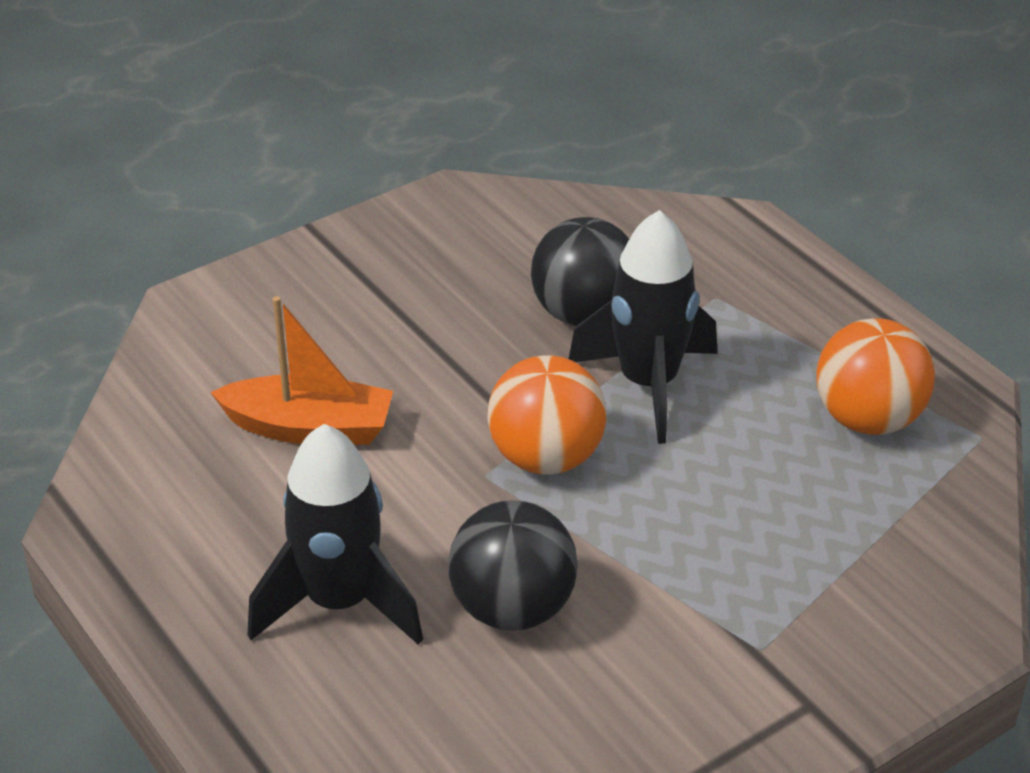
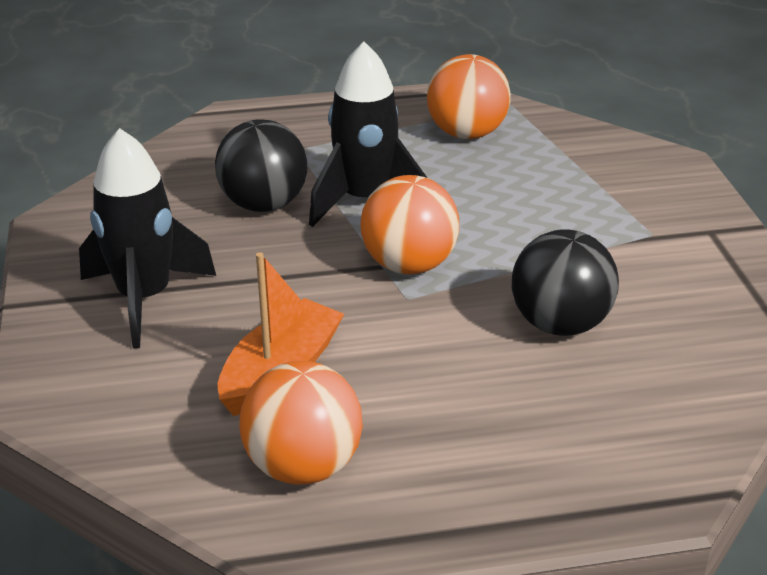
camera: 65 degrees left, 5 degrees down
black rocket [248,424,423,645] -> black rocket moved to [79,128,216,348]
none -> orange ball [239,361,363,485]

